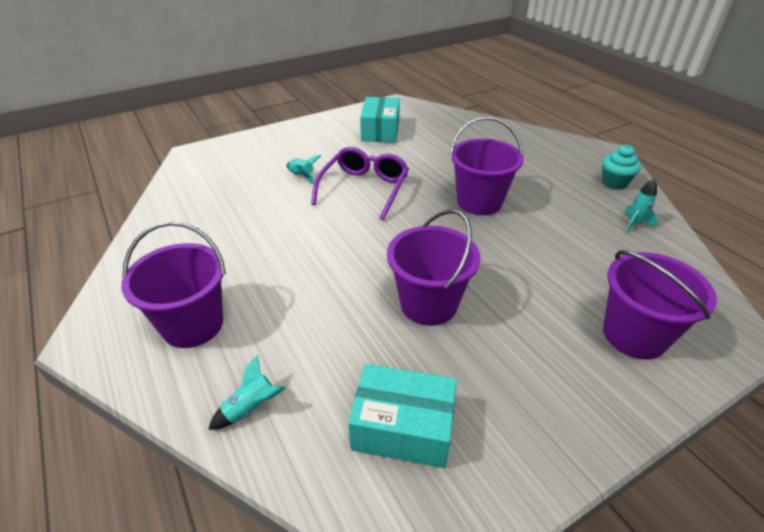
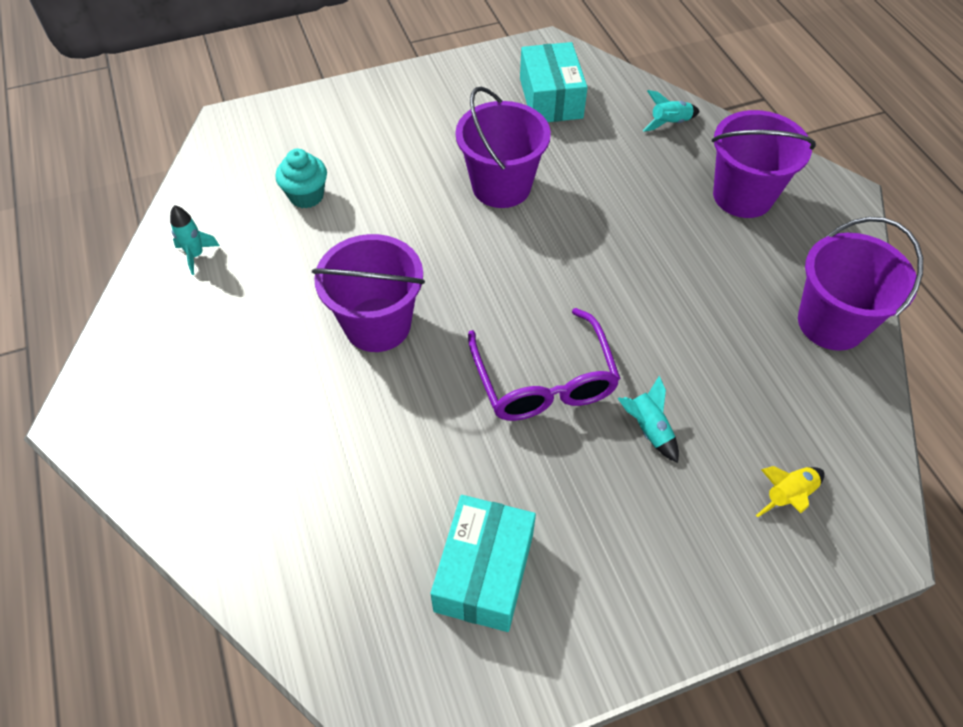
camera: 170 degrees left, 15 degrees up
purple glasses [311,147,409,220] -> purple glasses turned 45 degrees counterclockwise [468,308,621,421]
turquoise box [348,364,457,468] -> turquoise box turned 60 degrees clockwise [520,42,588,122]
turquoise cupcake [602,145,641,190] -> turquoise cupcake moved to [275,149,327,208]
purple bucket [603,250,717,360] -> purple bucket moved to [798,217,923,351]
none -> yellow rocket [756,466,825,517]

